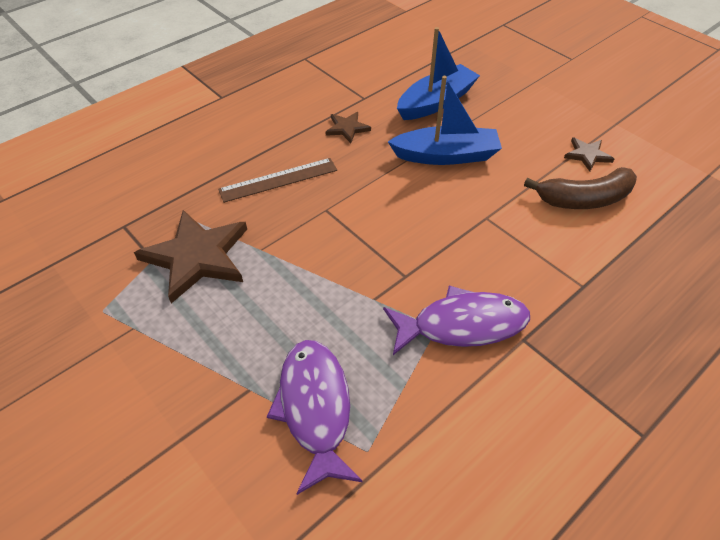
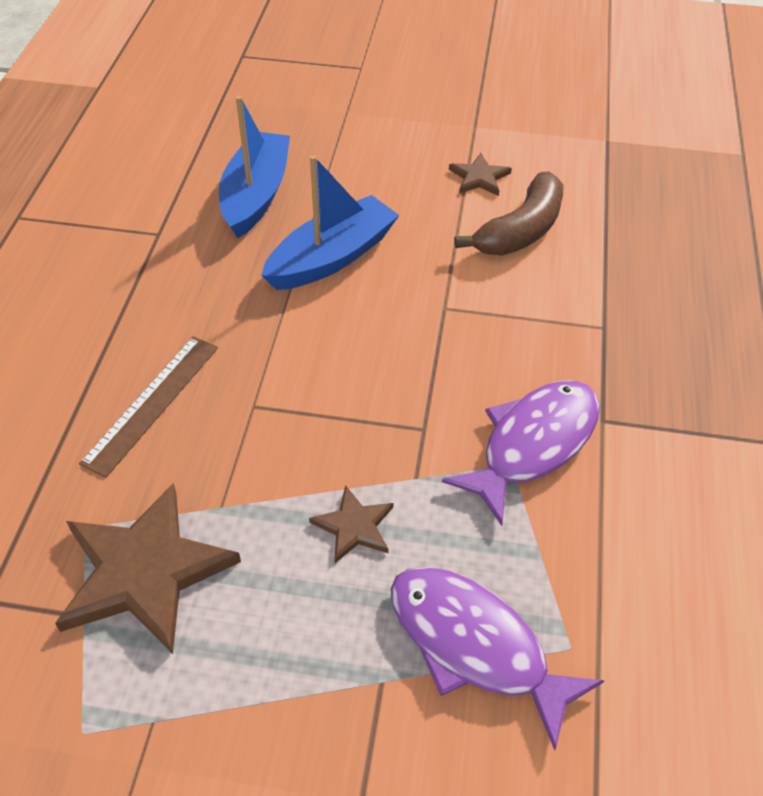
camera: 40 degrees left, 0 degrees up
brown star [326,112,371,143] -> brown star moved to [309,485,393,563]

